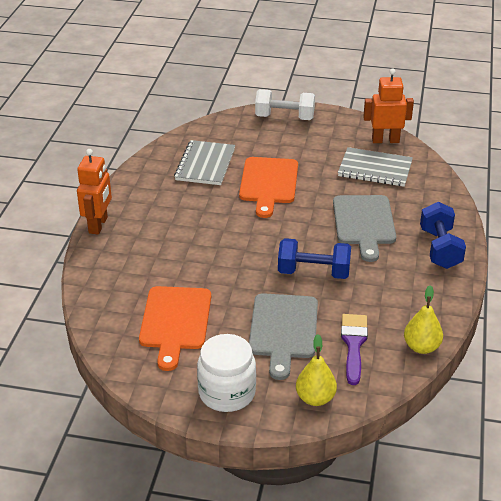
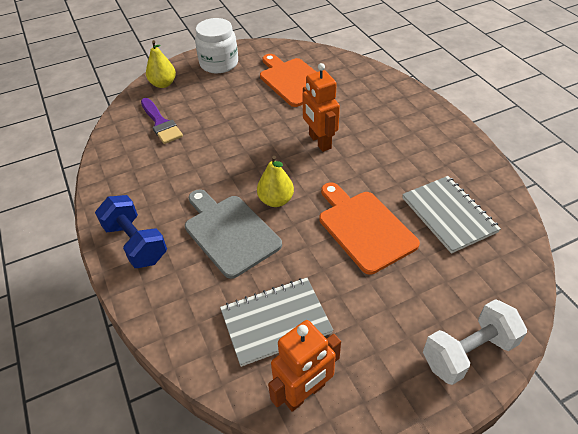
camera: 145 degrees right, 10 degrees up
orange robot [77,149,112,235] -> orange robot moved to [302,63,340,152]
grey cutting board [249,293,318,380] -> none
blue dumbbell [278,238,351,279] -> none
yellow pear [404,285,443,354] -> yellow pear moved to [257,156,294,207]

